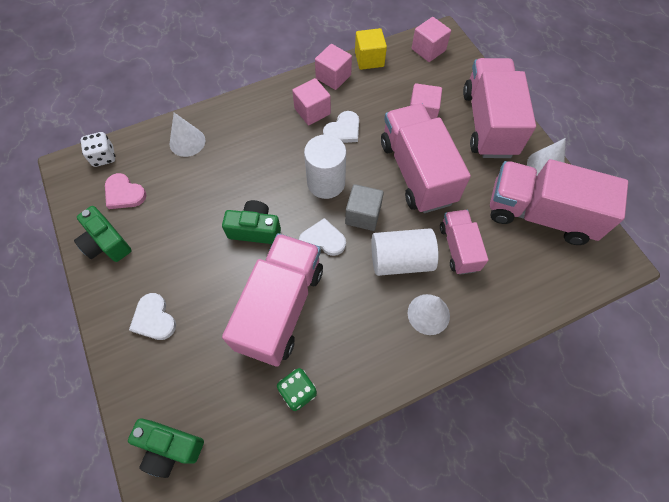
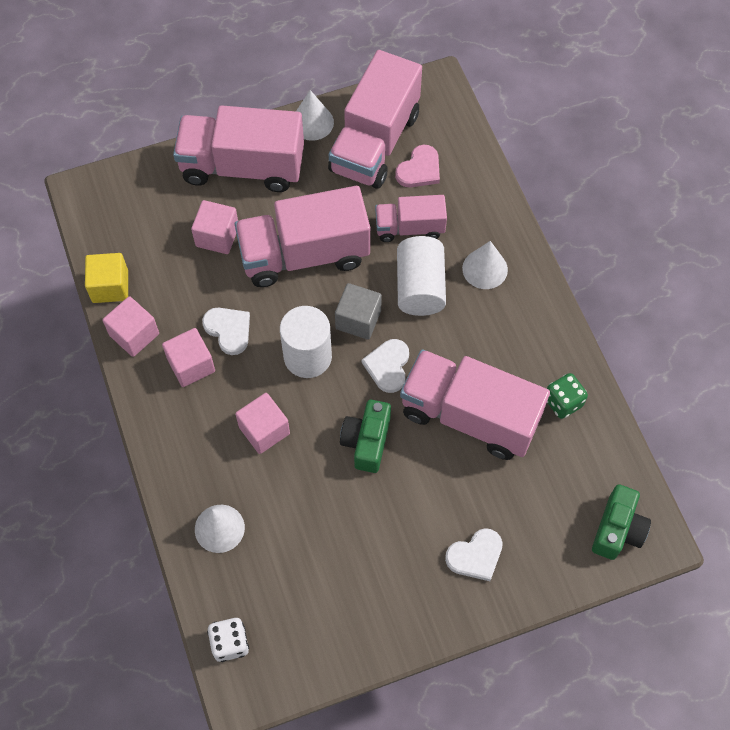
camera: 85 degrees left, 0 degrees up
green camera [74,206,132,262] -> none
pink heart [105,173,146,209] -> pink heart moved to [395,145,440,187]
pink cube [412,17,451,62] -> pink cube moved to [235,393,290,454]

